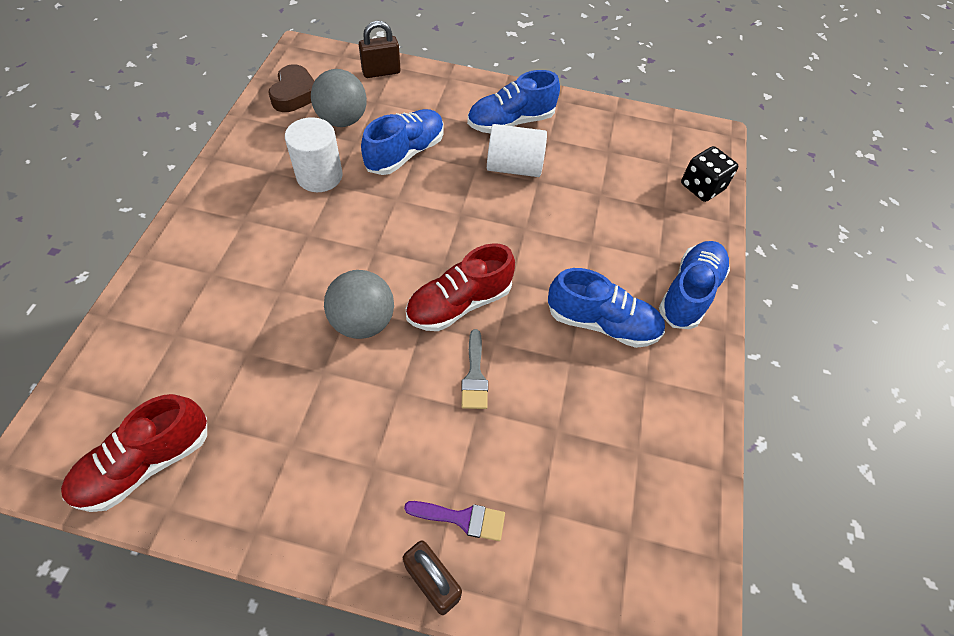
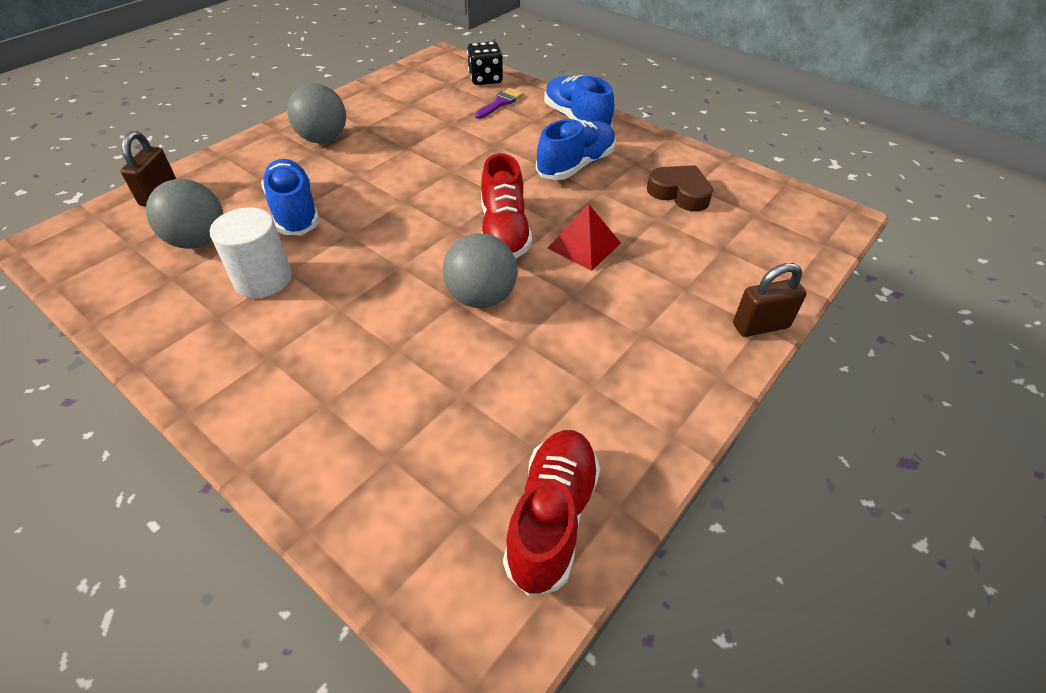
camera: 60 degrees left, 10 degrees down
red shoe [61,394,207,512] -> red shoe turned 150 degrees counterclockwise [503,430,600,596]
brown heart [268,64,314,112] -> brown heart moved to [647,165,713,211]
purple brush [404,501,505,541] -> purple brush moved to [475,88,523,119]
grey brush [461,329,488,409] -> red pyramid [547,204,621,271]
blue shoe [467,70,560,133] -> grey ball [287,84,346,143]
white cylinder [487,124,547,177] -> none

